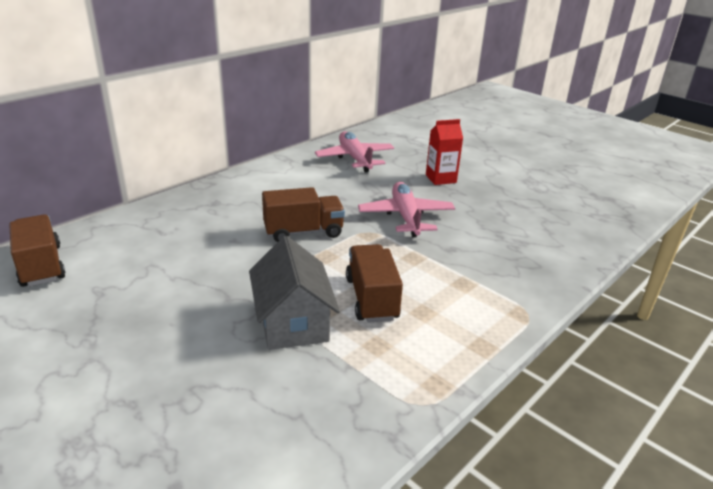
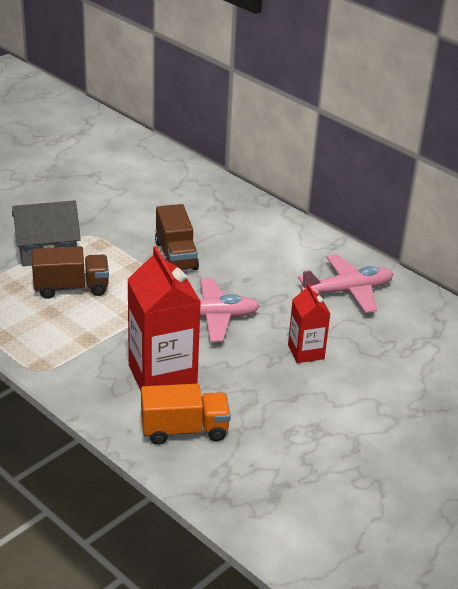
camera: 90 degrees right, 5 degrees up
brown truck [9,215,65,287] -> none
none -> red carton [127,246,201,390]
none -> orange truck [141,384,231,445]

